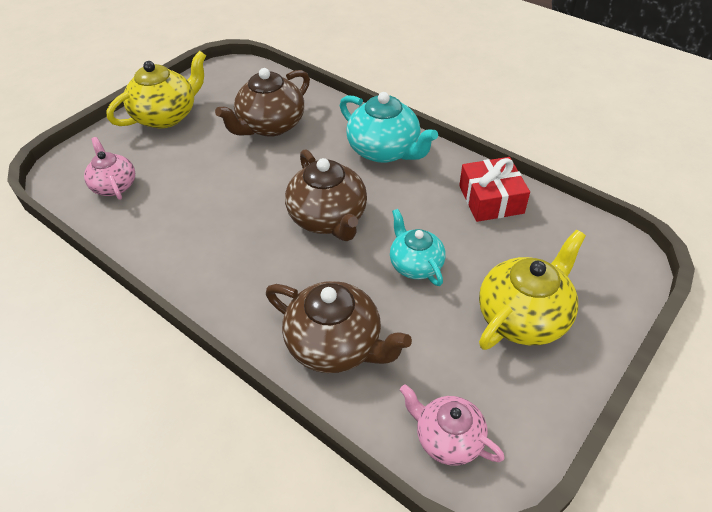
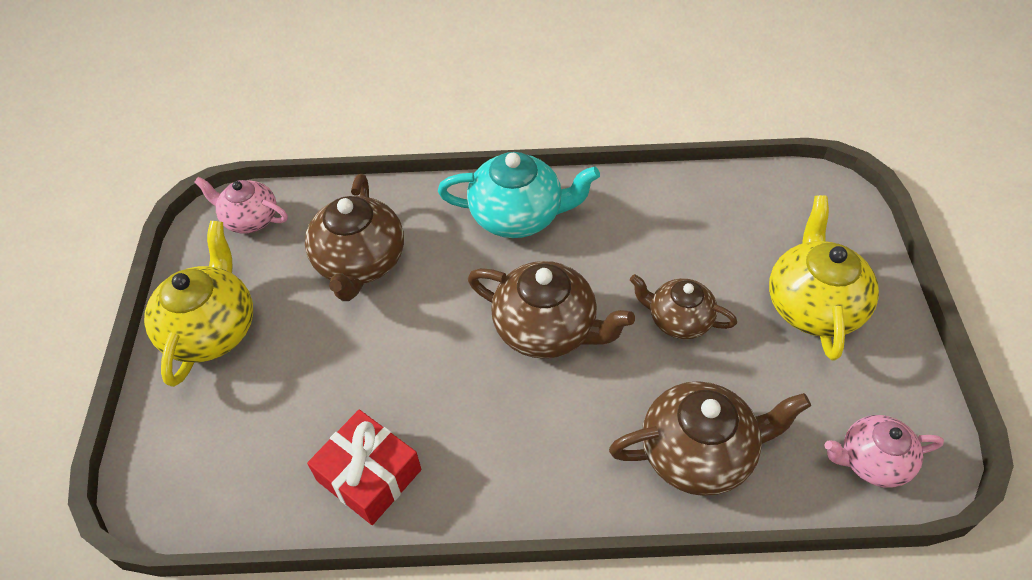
camera: 40 degrees left, 5 degrees up
pink teapot [84,137,135,200] -> pink teapot moved to [194,177,288,233]
turquoise teapot [390,209,446,286] -> brown teapot [630,274,737,339]
red gift [459,157,530,222] -> red gift moved to [307,410,421,525]

